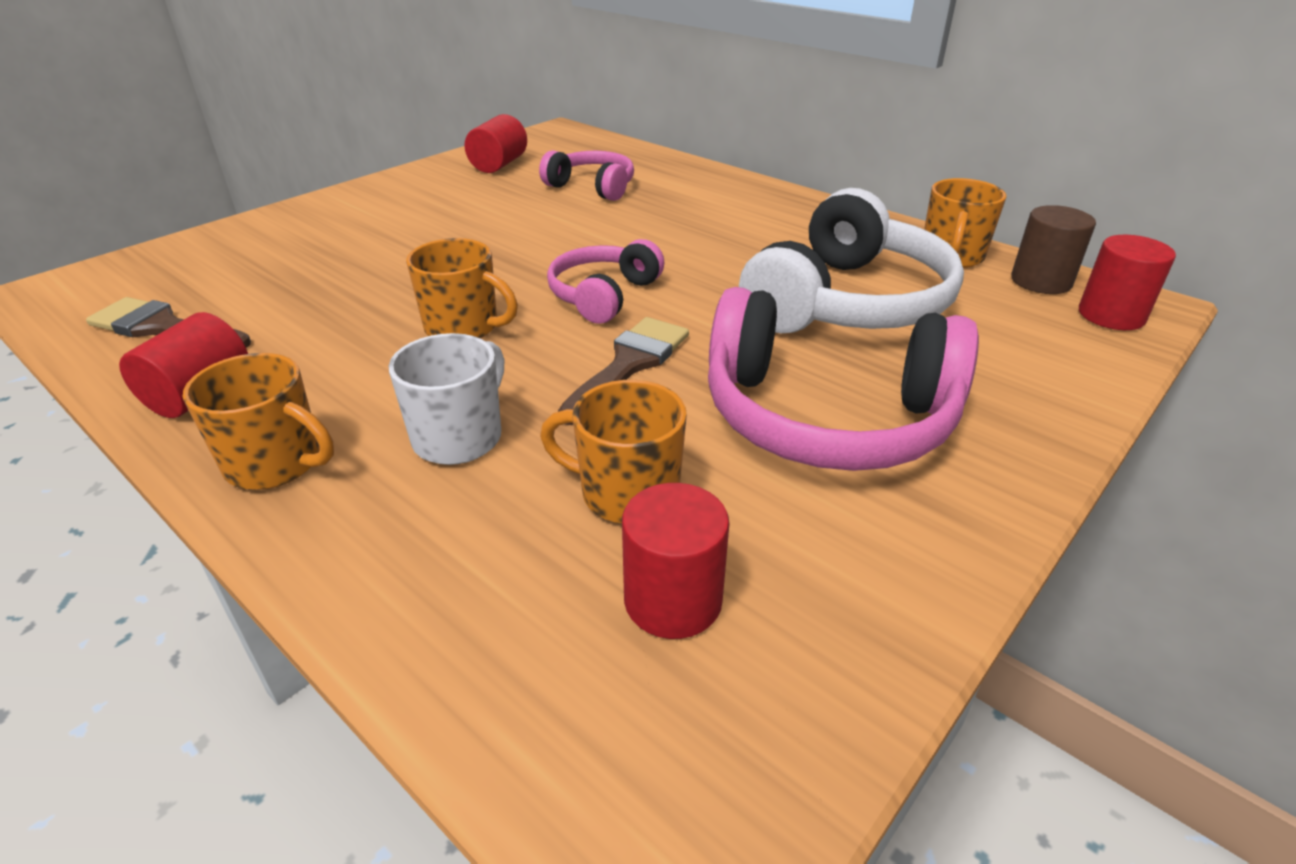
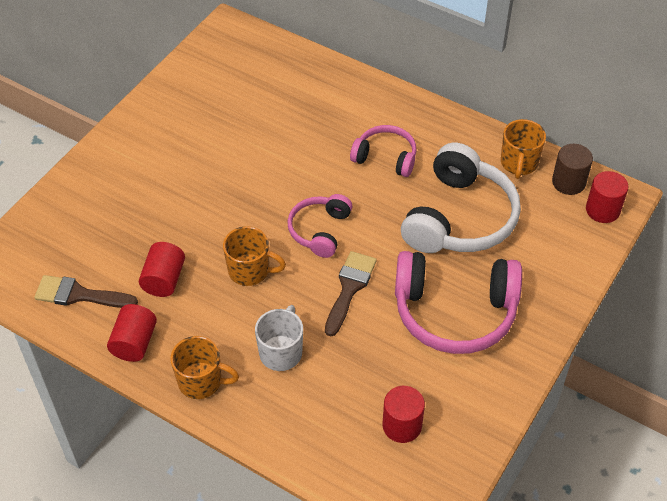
camera: 10 degrees left, 15 degrees up
red cylinder [464,114,527,173] -> red cylinder moved to [139,242,185,297]
pink headphones [539,150,634,201] -> pink headphones moved to [350,125,417,177]
orange mug [540,380,687,523] -> none

